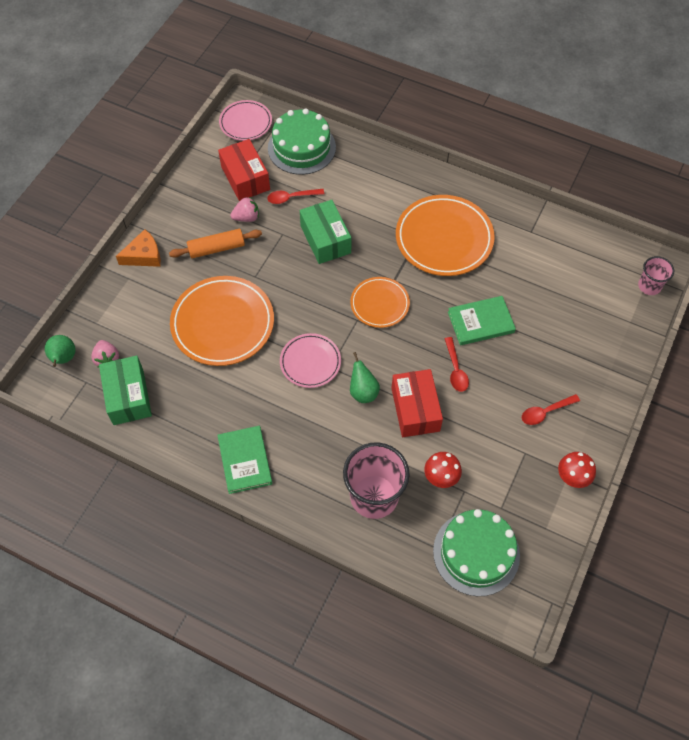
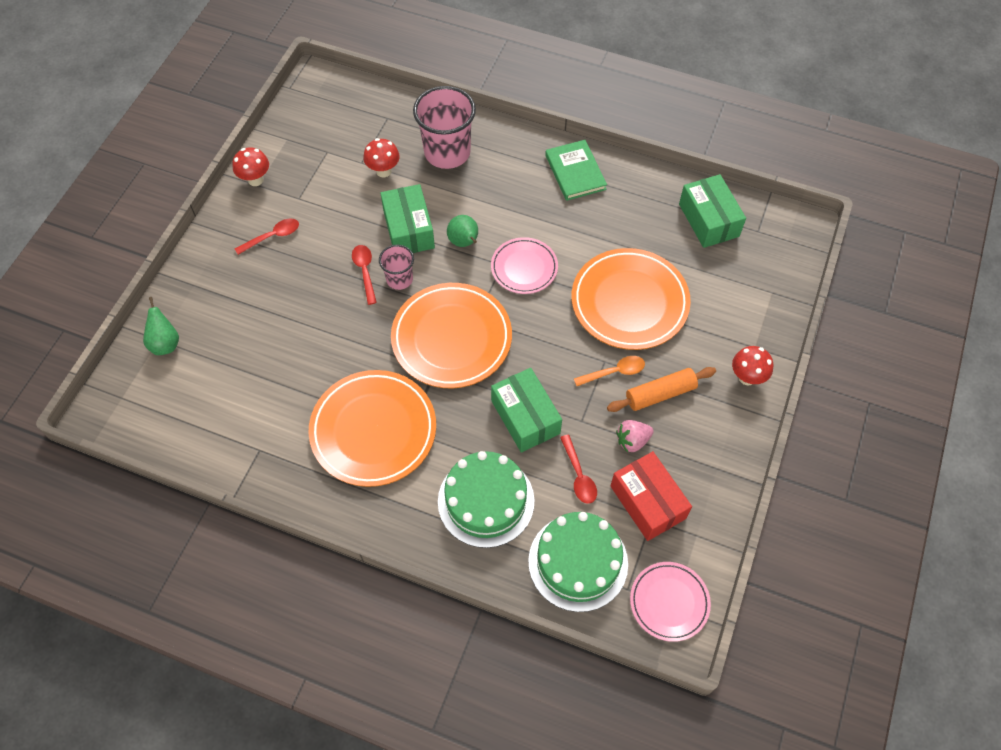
camera: 175 degrees right, 0 degrees up
green pear [45,335,76,367] -> green pear moved to [143,297,179,355]
pink strawberry [91,340,119,368] -> none
orange cheese [116,229,161,267] -> red mushroom [732,346,773,385]
red spoon [267,189,324,204] -> red spoon turned 90 degrees clockwise [560,435,597,504]
orange plate [350,277,410,328] -> orange plate [391,283,512,388], size x1.72
red box [391,369,443,437] -> green box [380,184,435,253]
green cake [433,509,520,596] -> green cake moved to [438,451,534,548]
green book [448,296,516,345] -> none
pink cup [638,256,674,295] -> pink cup moved to [379,245,414,290]
none -> orange spoon [574,356,645,386]

